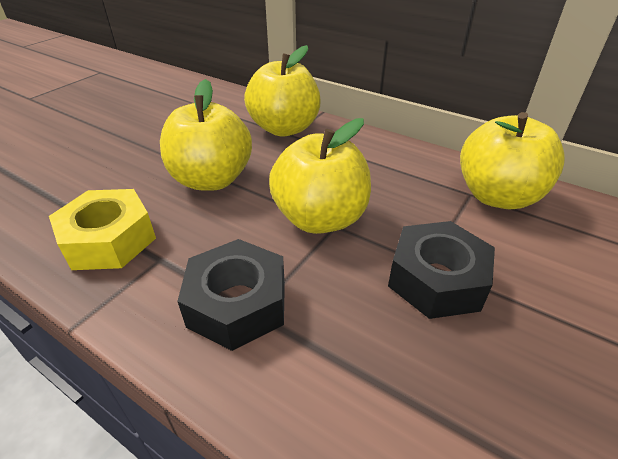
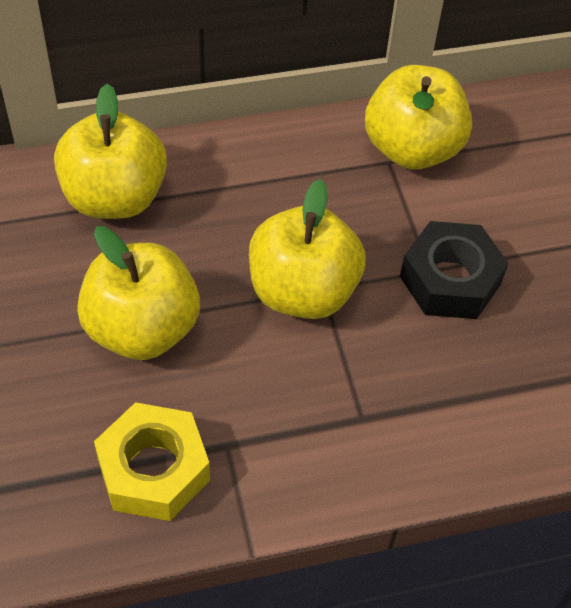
camera: 50 degrees left, 15 degrees up
black nut [177,239,285,351] -> none

